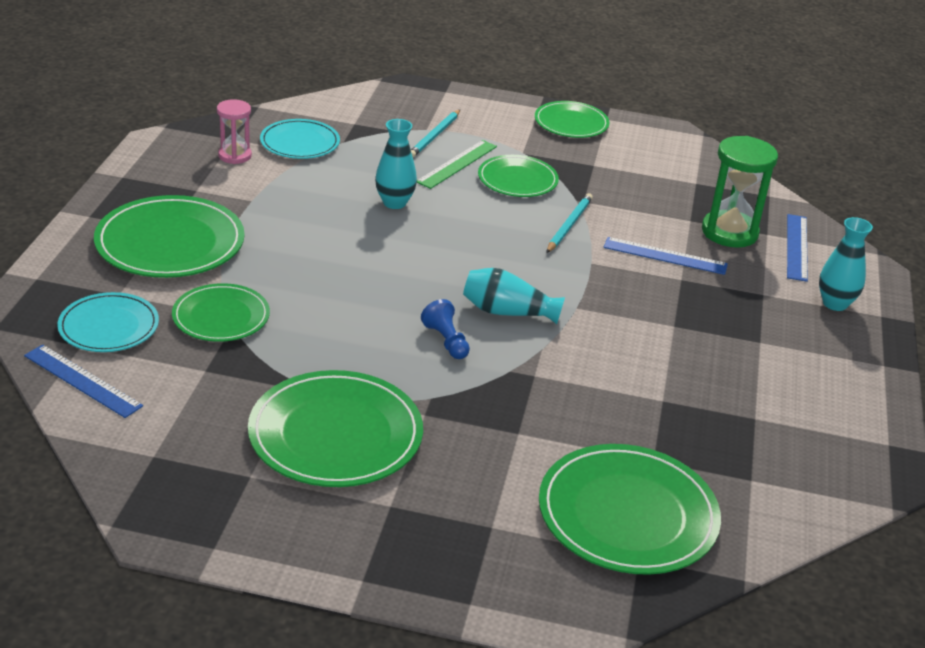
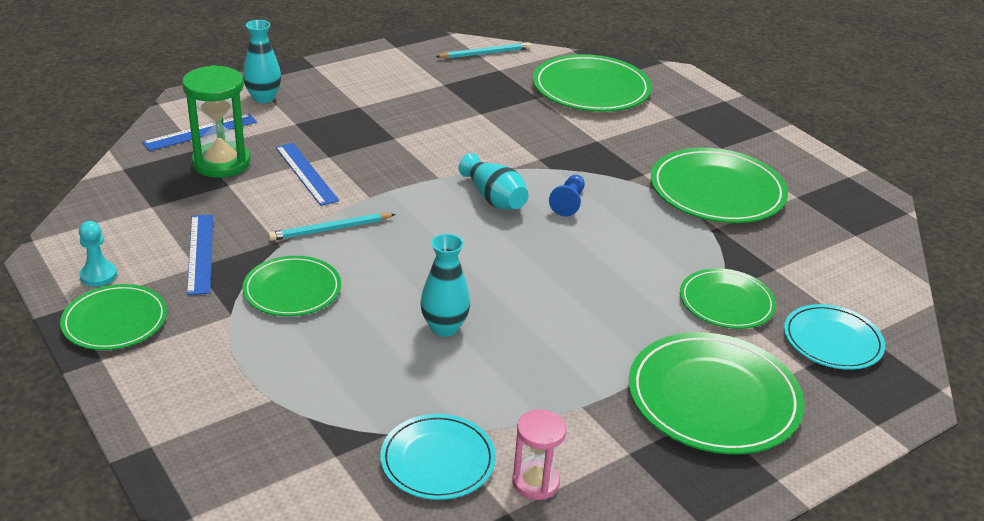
camera: 135 degrees left, 0 degrees up
blue ruler [24,344,143,418] -> blue ruler moved to [187,215,213,295]
turquoise pencil [411,110,460,157] -> turquoise pencil moved to [436,42,531,59]
green ruler [417,140,497,189] -> none
none -> turquoise pawn [79,221,117,287]

